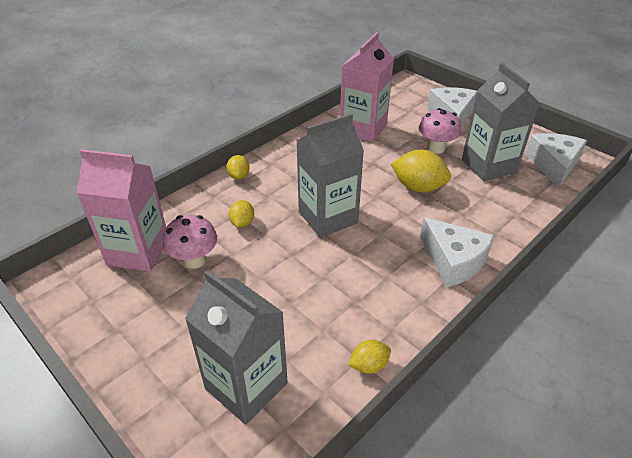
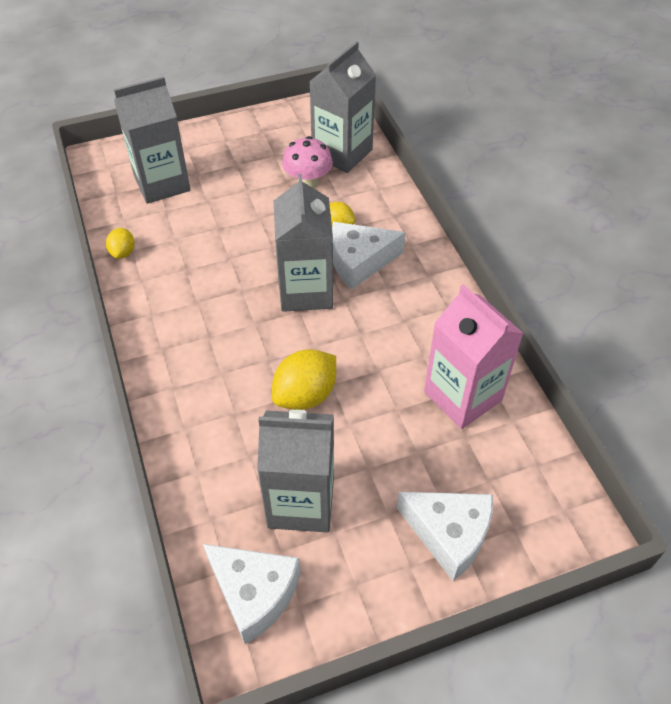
camera: 115 degrees right, 10 degrees up
pink carton [76,149,166,272] -> grey carton [309,41,376,173]
yellow lemon [226,155,250,180] -> none
pink mushroom [419,108,461,154] -> none
white cheese [420,217,494,287] -> white cheese moved to [332,222,406,290]

